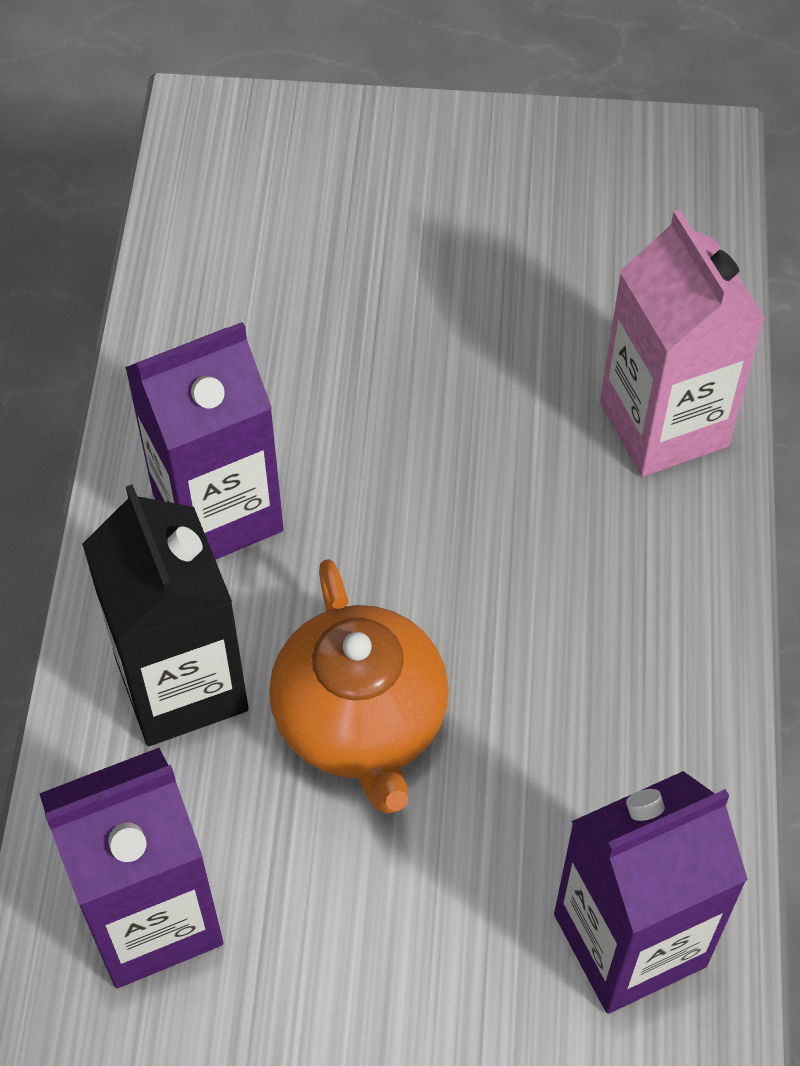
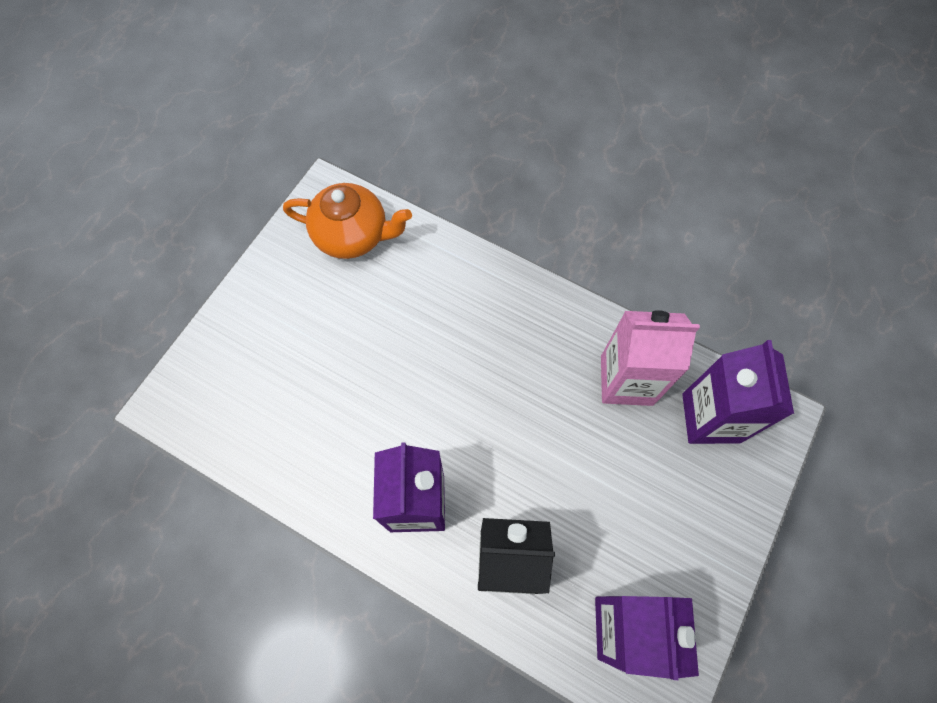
camera: 65 degrees left, 10 degrees up
orange teapot [269,559,449,814] -> orange teapot moved to [283,183,412,259]
pink carton [600,209,765,477] -> pink carton moved to [601,310,700,406]

